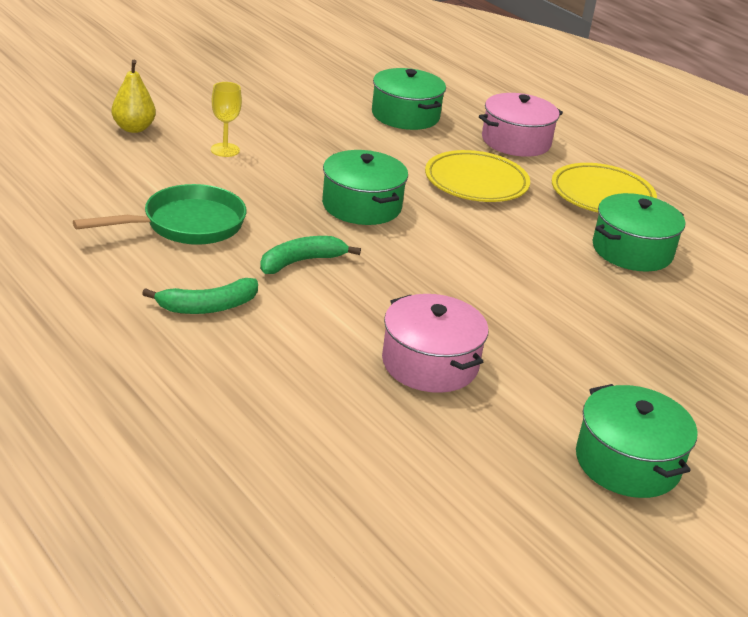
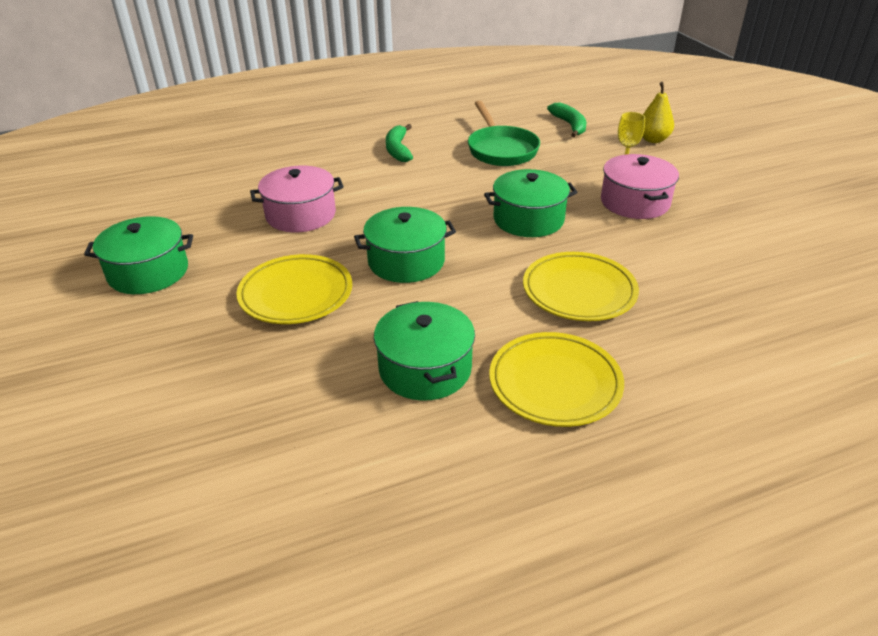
camera: 110 degrees right, 5 degrees up
green banana [260,236,361,274] -> green banana moved to [547,102,586,137]
green pot [372,68,446,130] -> green pot moved to [354,207,456,283]
pink pot [479,93,563,157] -> pink pot moved to [601,154,679,219]
none -> yellow plate [236,254,352,324]

